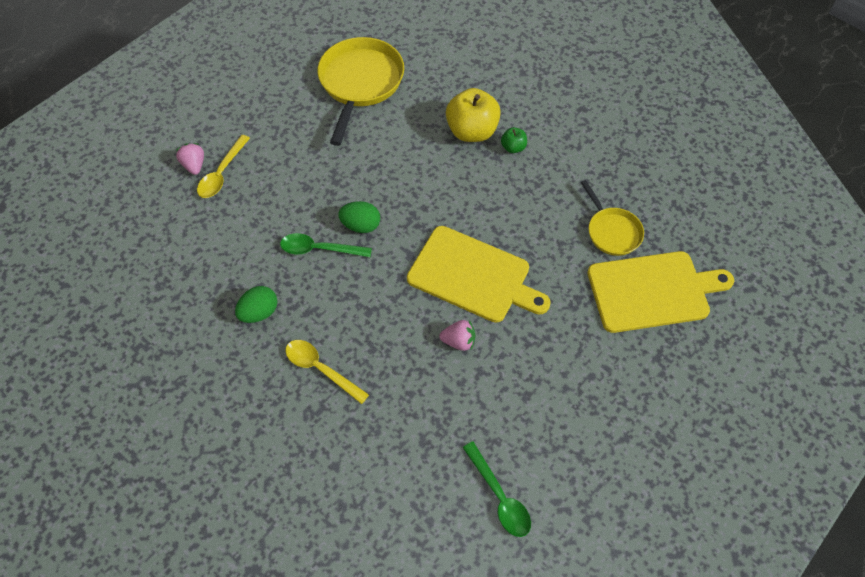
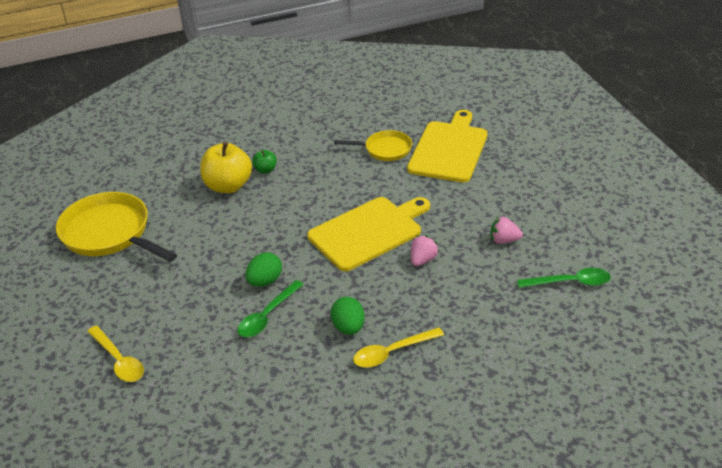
camera: 60 degrees left, 20 degrees down
pink strawberry [176,143,204,175] -> pink strawberry moved to [490,217,523,244]
green egg [235,286,278,323] -> green egg moved to [331,297,365,335]

